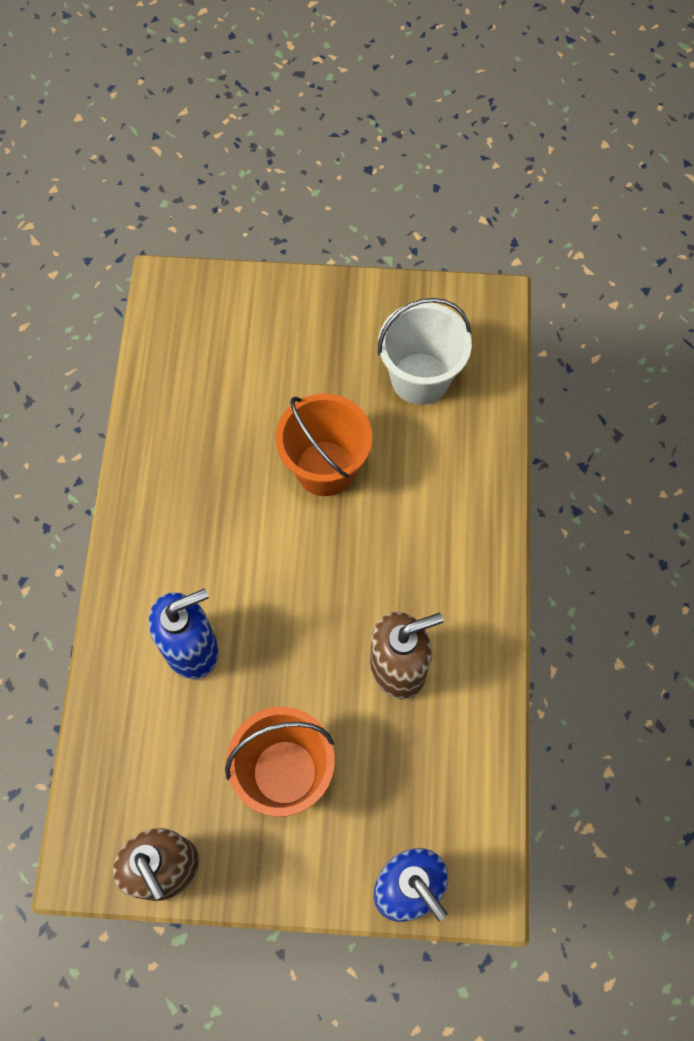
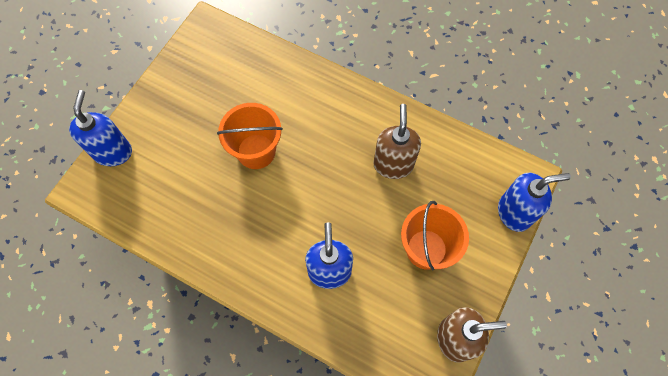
camera: 65 degrees left, 0 degrees up
white bucket [378,298,472,405] -> none
none -> blue soap dispenser [69,90,132,166]

